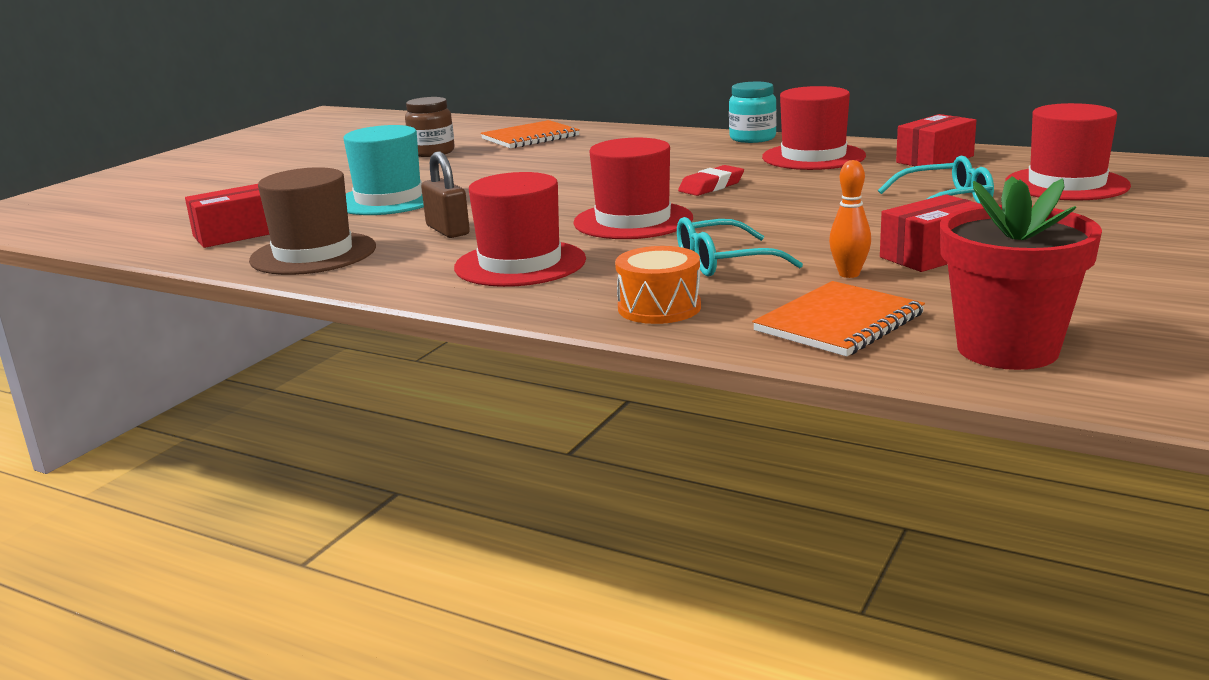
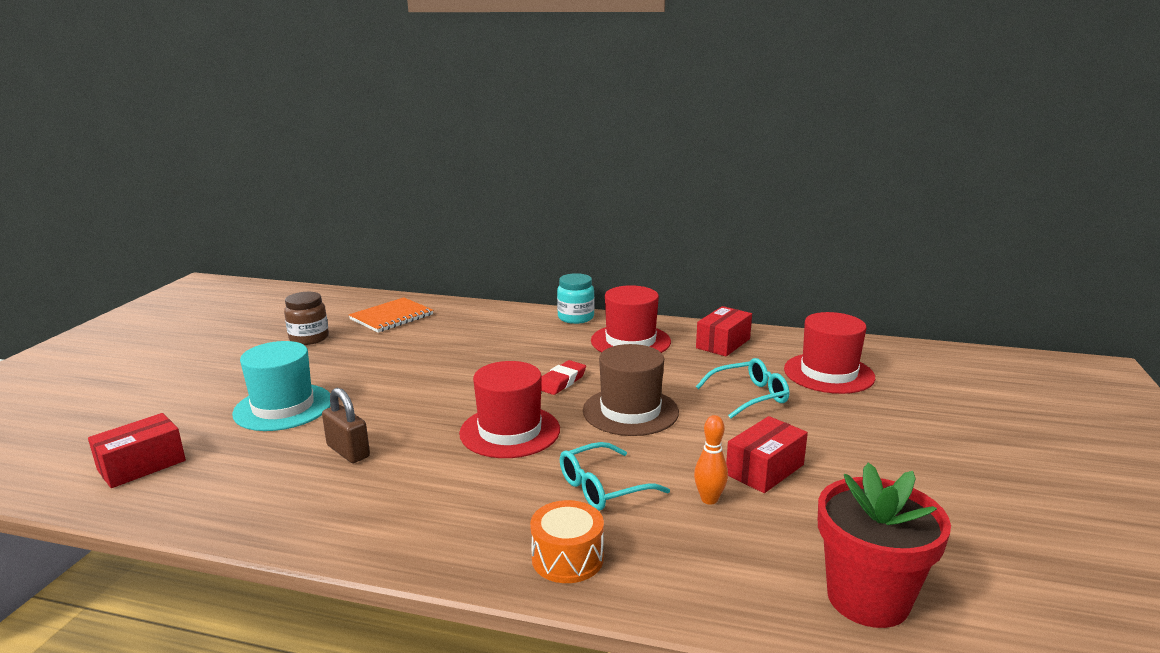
camera: 15 degrees left, 0 degrees up
brown hat [249,167,376,275] -> brown hat moved to [583,344,679,436]
red hat [454,172,586,287] -> none
orange notebook [752,281,925,357] -> none

